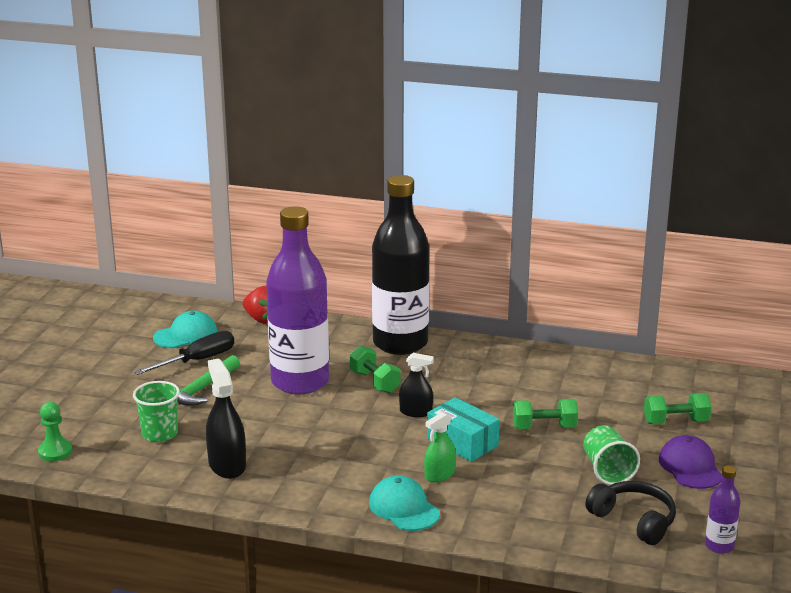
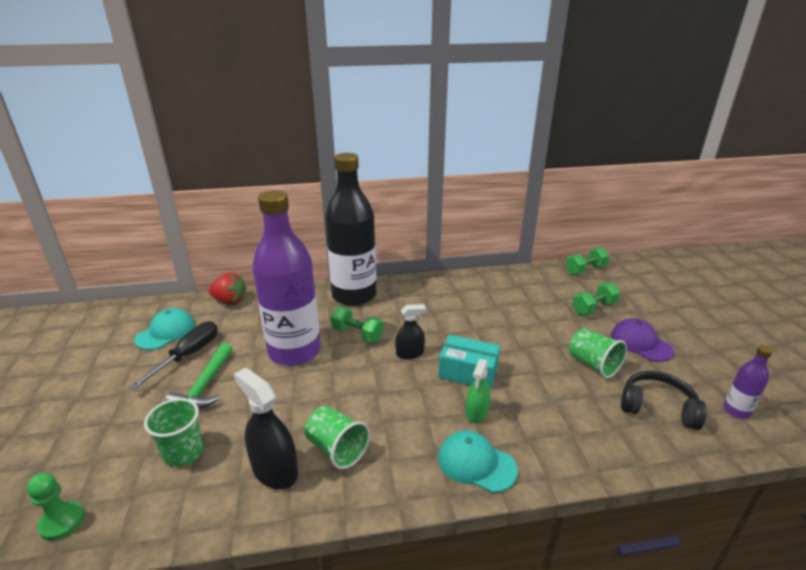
camera: 25 degrees left, 5 degrees up
green dumbbell [513,399,578,429] -> green dumbbell moved to [566,247,610,275]
none -> green cup [305,406,370,469]

